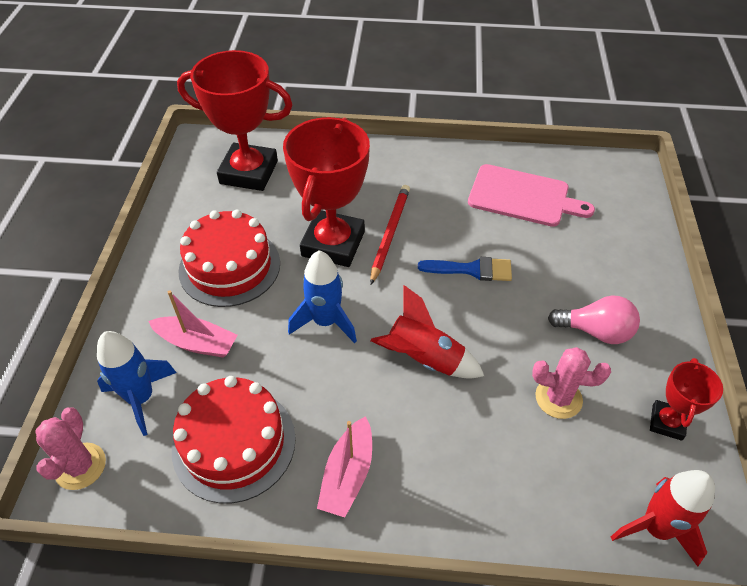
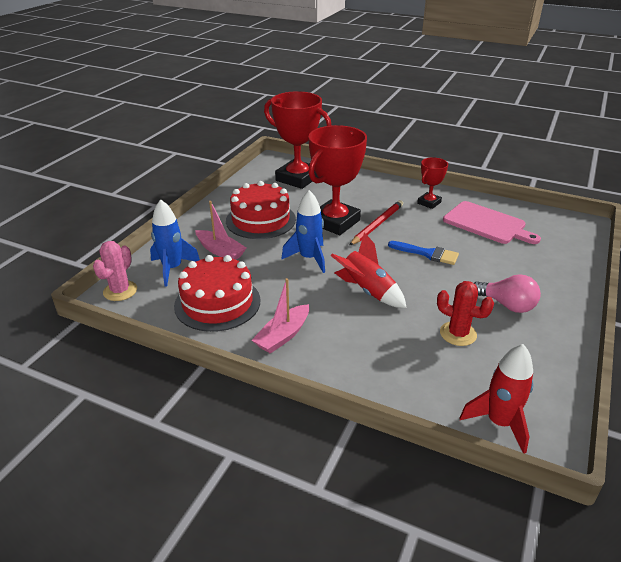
camera: 20 degrees right, 15 degrees down
pink cactus [532,347,611,419] -> red cactus [437,281,494,346]
red trophy [650,358,723,441] -> red trophy moved to [417,157,448,209]

